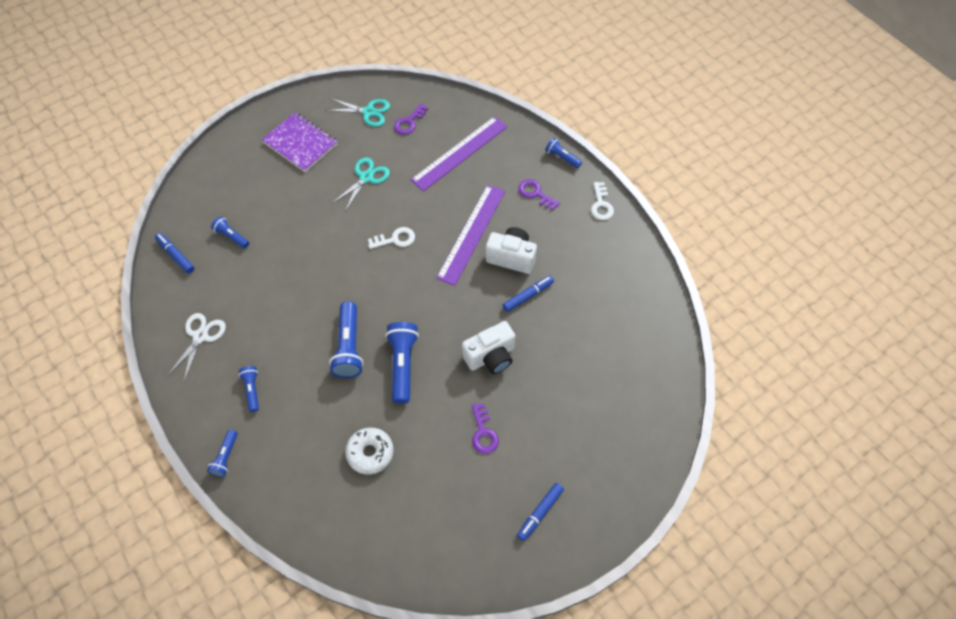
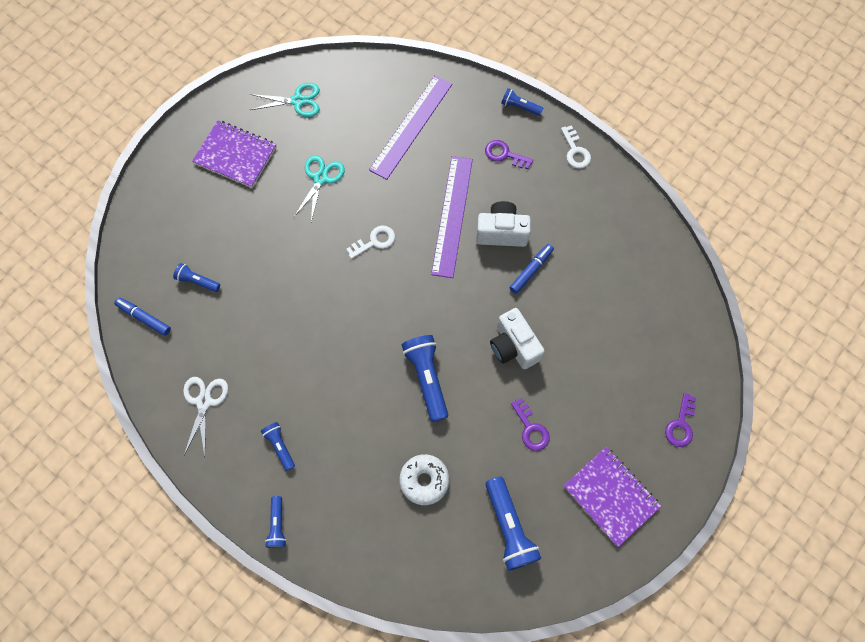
camera: 15 degrees left, 10 degrees up
blue flashlight [329,301,364,378] -> blue flashlight moved to [486,476,541,571]
purple key [394,104,428,135] -> purple key moved to [665,393,696,447]
white camera [462,321,515,374] -> white camera turned 105 degrees clockwise [490,308,545,369]
blue marker [517,483,564,541] -> purple notebook [563,447,661,547]

